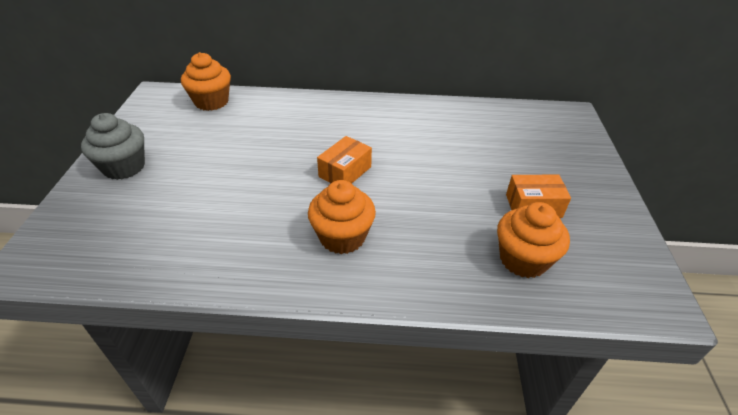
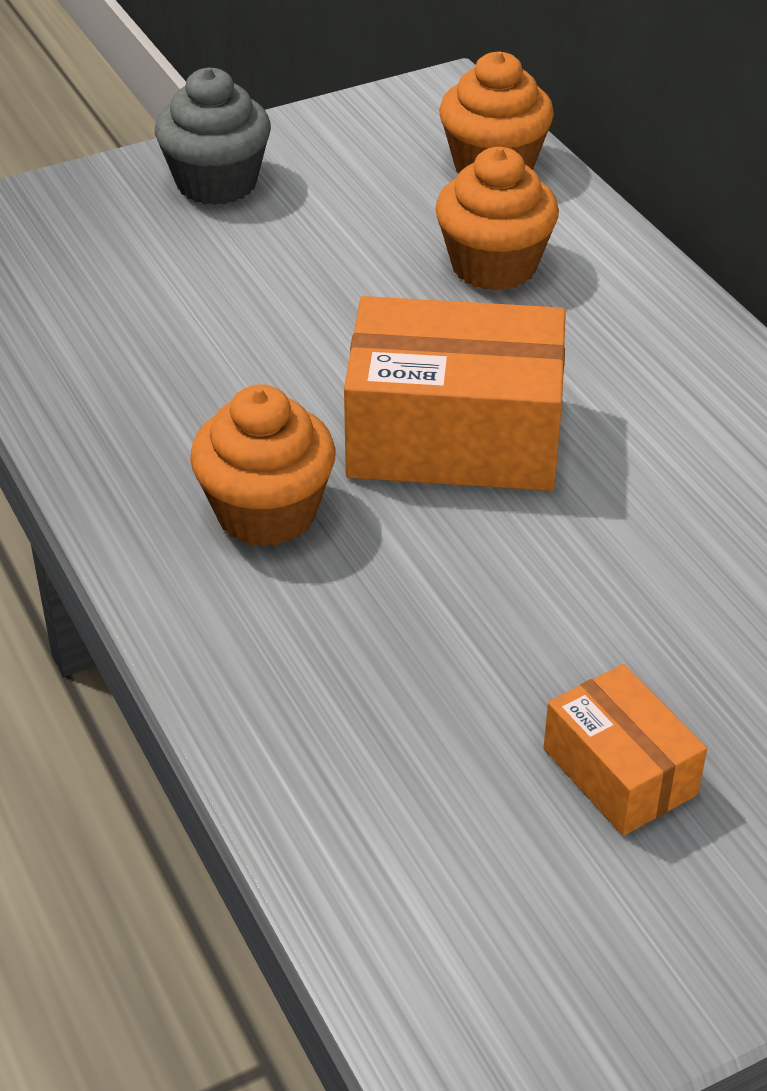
camera: 60 degrees right, 0 degrees up
orange box [317,136,372,183] -> orange box [344,296,566,491], size x1.87
orange cupcake [497,202,570,278] -> orange cupcake moved to [435,147,559,291]

